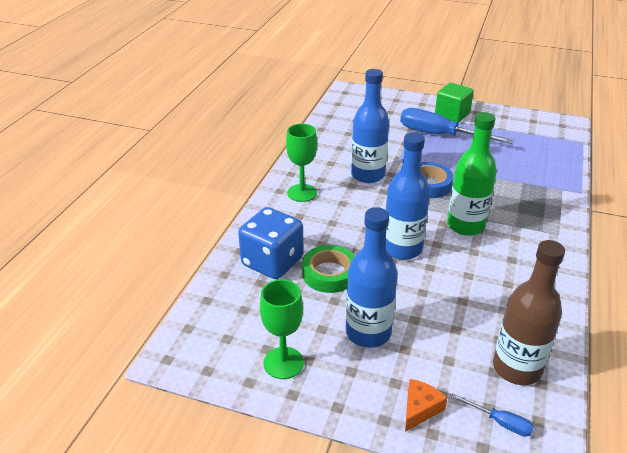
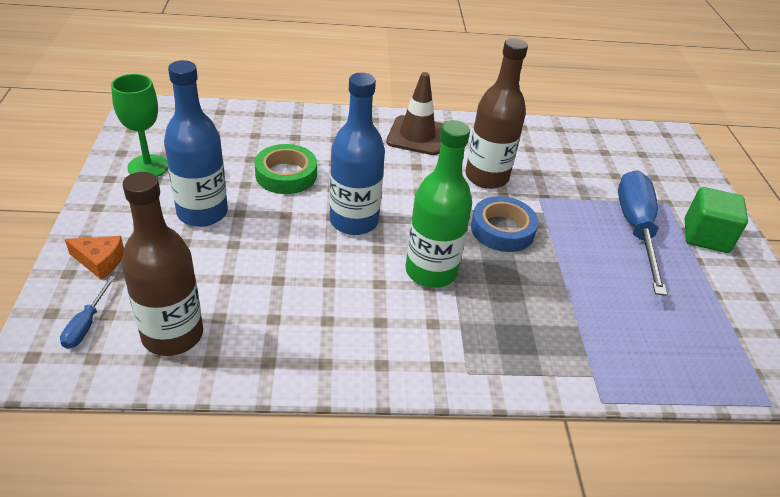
camera: 65 degrees right, 5 degrees up
blue dice [238,207,303,279] -> none
green goblet [286,124,317,202] -> brown traffic cone [386,72,443,155]
blue bottle [351,69,389,183] -> brown bottle [465,38,528,189]

